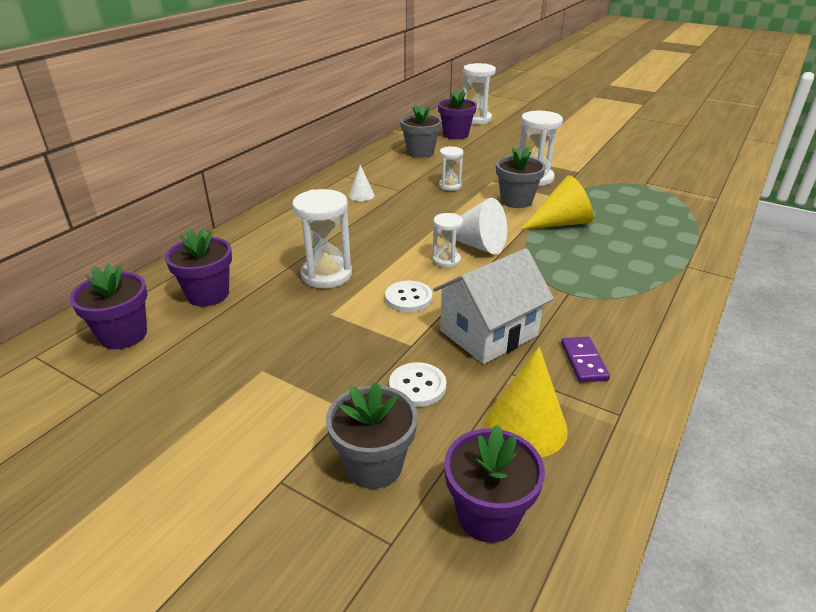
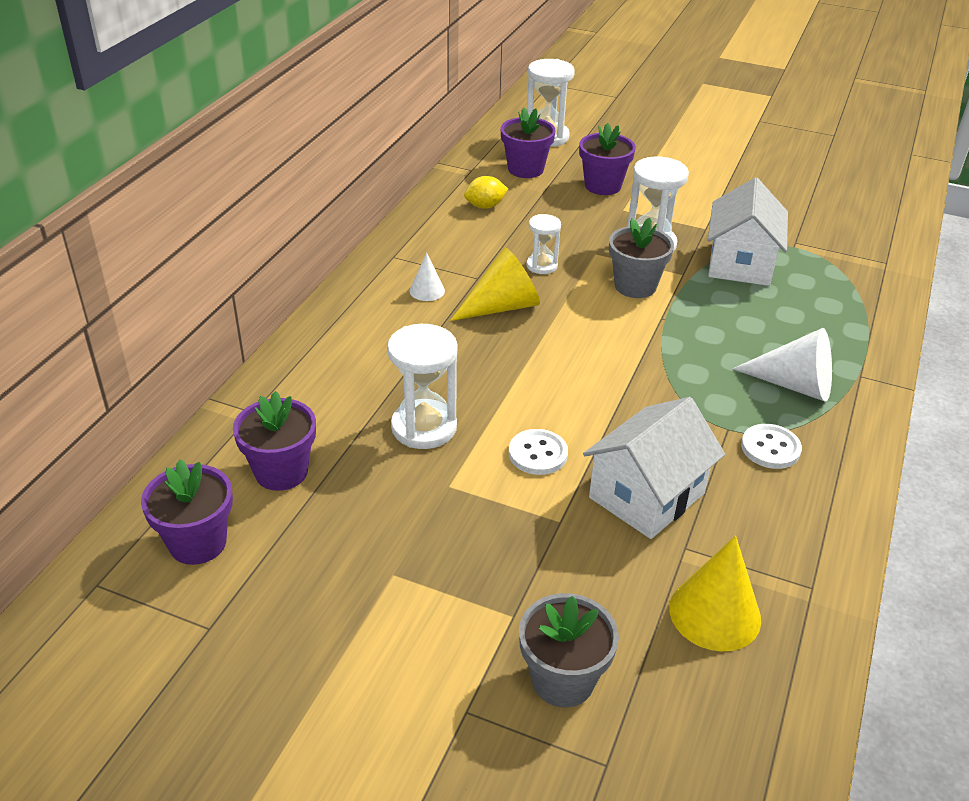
camera: 10 degrees left, 5 degrees up
white button [389,362,446,407] -> white button moved to [741,424,802,469]
grey flower pot [400,105,442,158] -> yellow lemon [464,176,508,209]
white hourglass [432,213,463,268] -> none
white cone [437,198,507,254] -> white cone moved to [732,328,832,402]
purple flower pot [444,424,545,543] -> purple flower pot moved to [579,123,636,195]
yellow cone [520,176,593,230] -> yellow cone moved to [450,248,540,321]
purple domino [561,337,610,382] -> none
none -> white house [708,177,788,286]

